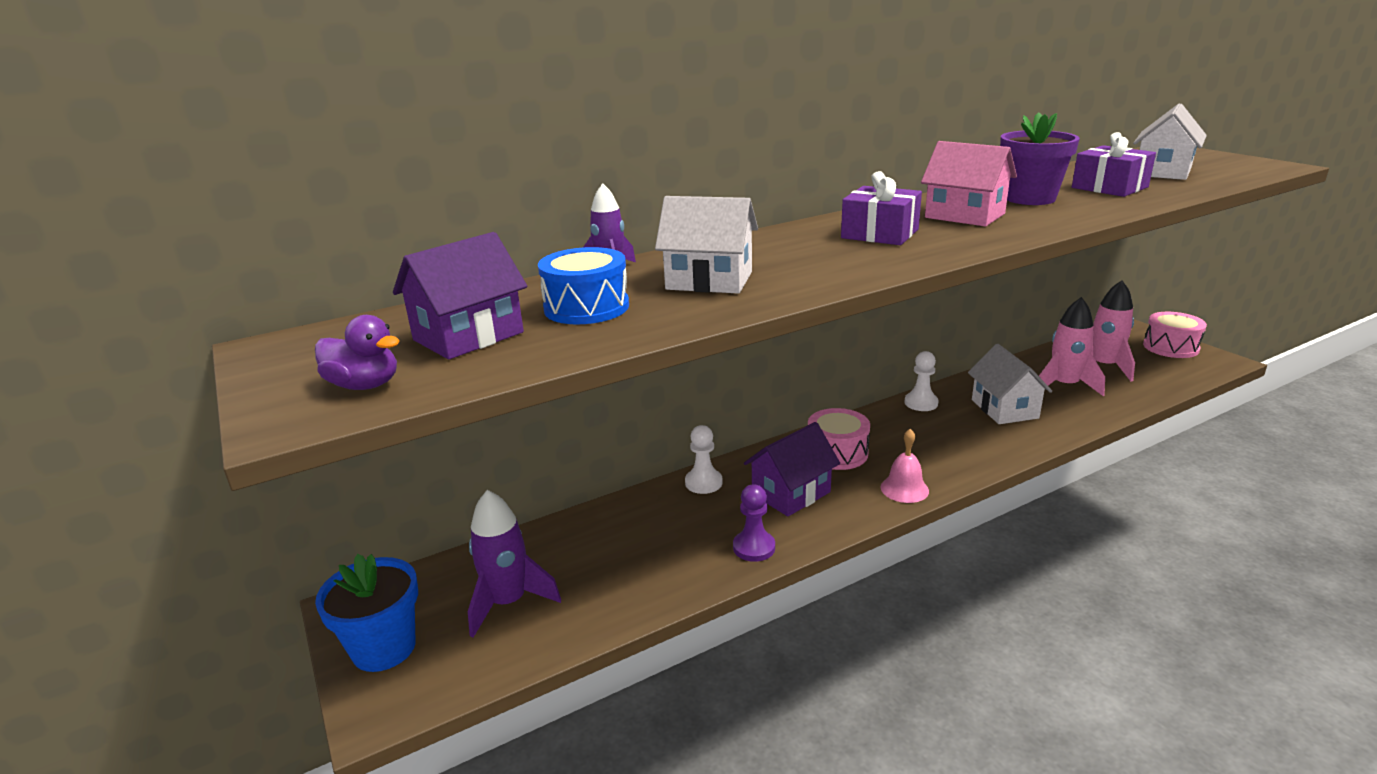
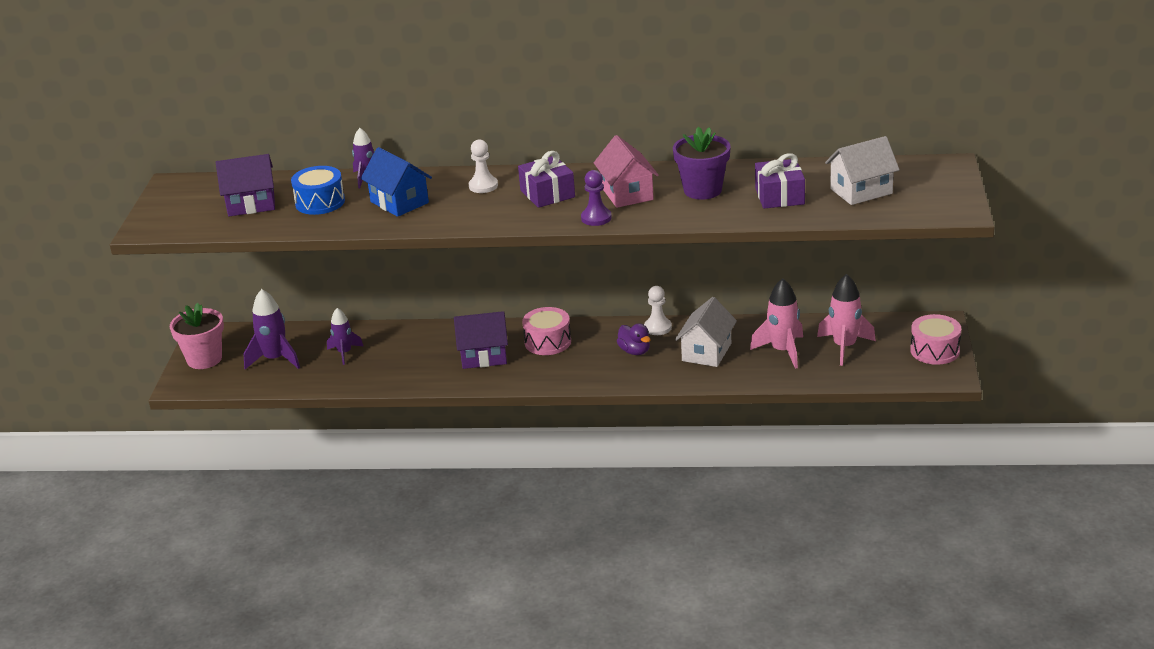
camera: 35 degrees right, 5 degrees up
purple duck [315,315,400,390] -> purple duck moved to [617,324,651,355]
blue flower pot [315,554,418,672] -> pink flower pot [170,303,224,369]
white house [655,196,758,294] -> blue house [361,147,432,217]
white pawn [685,425,723,494] -> white pawn moved to [469,139,498,193]
purple pawn [733,484,775,562] -> purple pawn moved to [581,170,612,226]
pink bell [880,429,929,503] -> none
none -> purple rocket [327,308,363,365]

